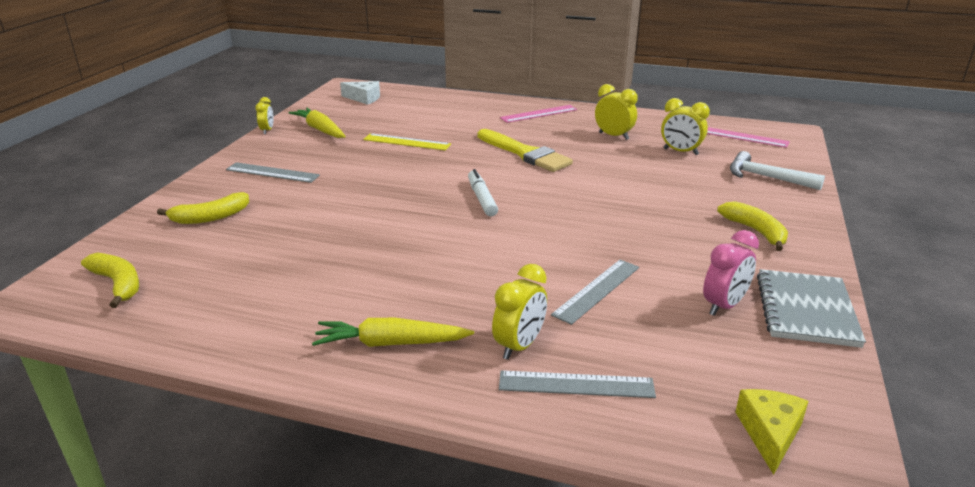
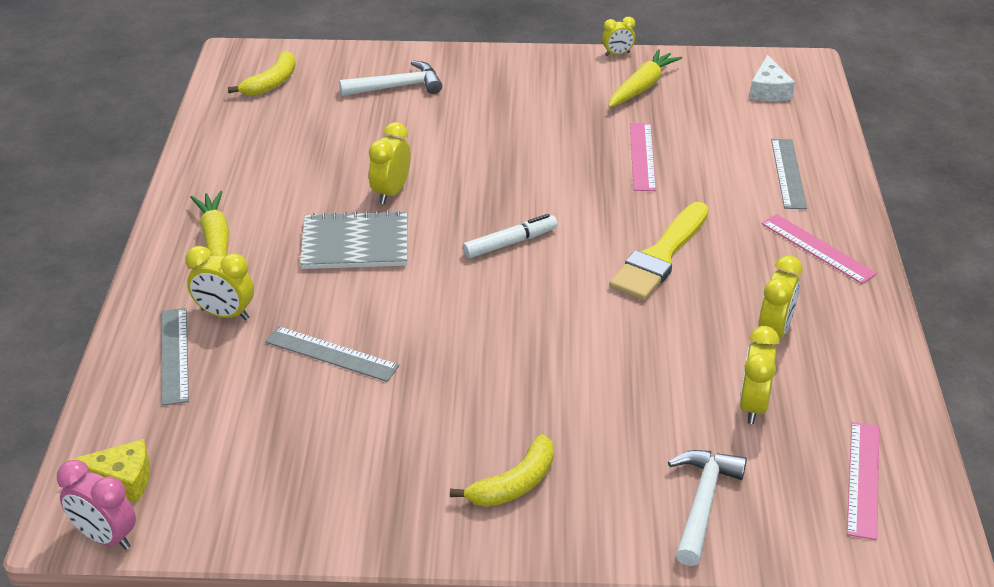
camera: 75 degrees right, 10 degrees up
yellow banana [157,192,249,224] -> white hammer [339,61,442,96]
grey ruler [226,162,320,183] -> grey ruler moved to [771,139,807,209]
yellow ruler [363,133,451,150] -> pink ruler [630,123,656,191]
pink clock [703,230,759,316] -> pink clock moved to [57,460,136,550]
grey notebook [757,269,866,348] -> grey notebook moved to [300,210,407,269]
none -> yellow clock [369,122,410,204]

